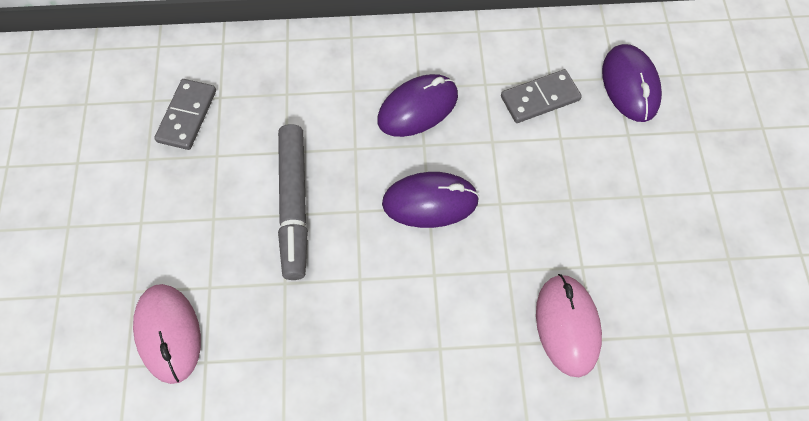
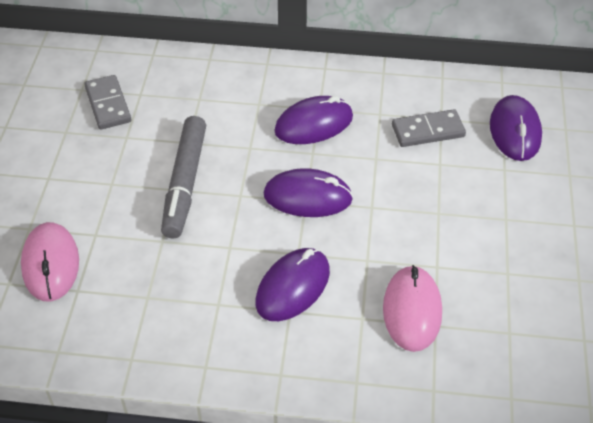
camera: 10 degrees right, 15 degrees down
grey domino [154,79,216,150] -> grey domino turned 45 degrees counterclockwise [84,75,131,130]
none -> purple mouse [255,248,330,321]

